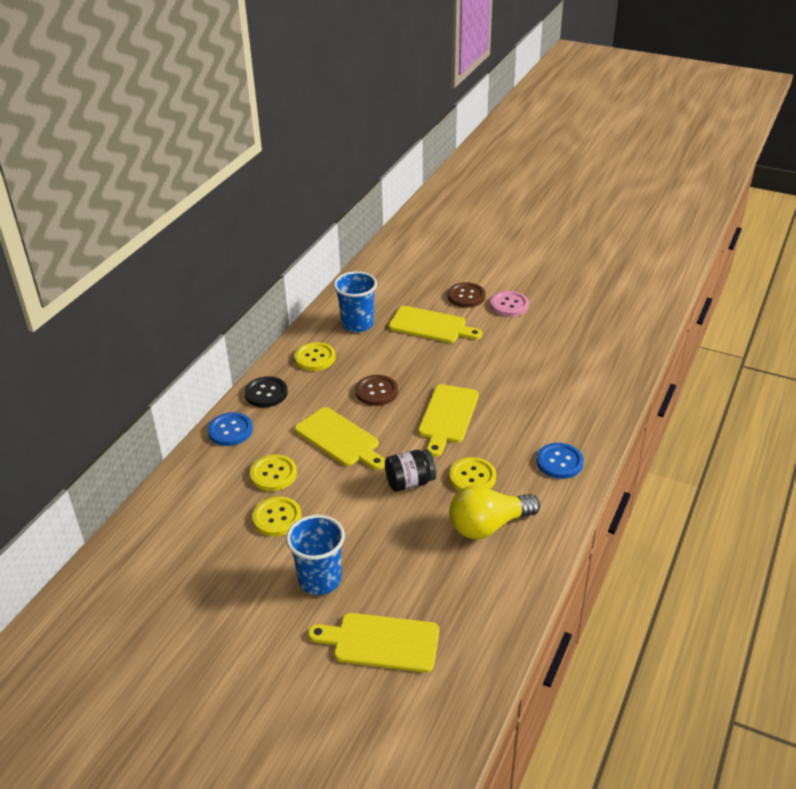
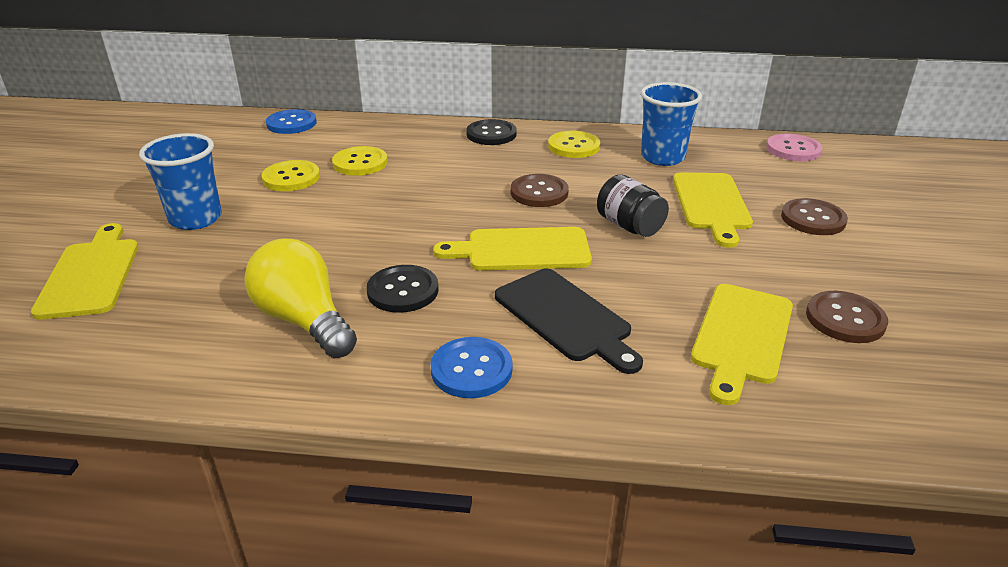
camera: 70 degrees right, 5 degrees down
blue button [208,412,253,446] -> blue button moved to [266,109,317,134]
yellow cutting board [295,407,385,470] -> yellow cutting board moved to [691,284,793,405]
black jar [385,450,436,492] -> black jar moved to [597,174,669,237]
yellow button [449,457,496,491] -> black button [366,265,439,313]
pink button [490,291,529,317] -> pink button moved to [766,133,822,161]
none -> black cutting board [495,269,643,374]
none -> brown button [806,291,888,343]

